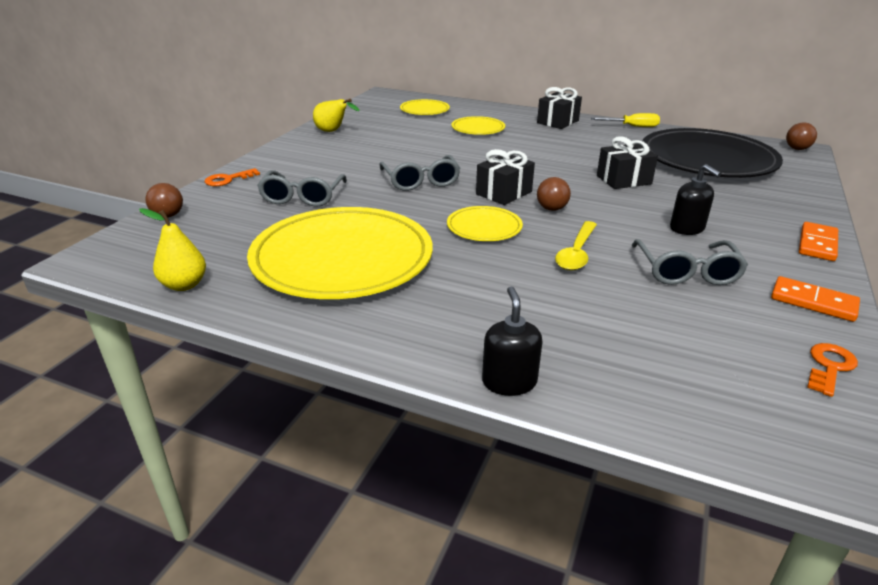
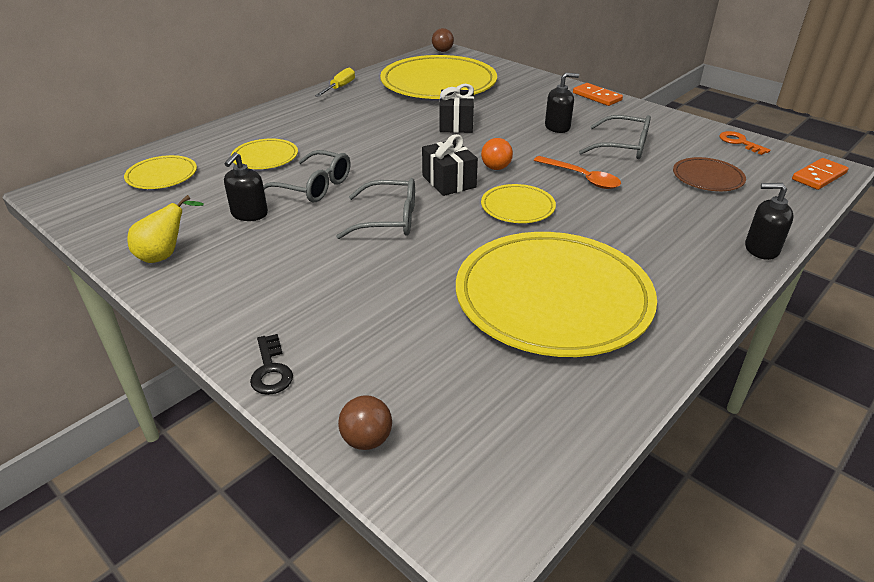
camera: 70 degrees left, 5 degrees up
yellow pear [139,208,206,291] -> none
orange key [205,168,260,186] -> black key [250,334,293,395]
grey glasses [257,170,347,207] -> grey glasses moved to [263,150,350,202]
black gift [537,87,582,129] -> none
brown ball [537,177,571,211] -> orange ball [481,138,513,170]
yellow spoon [555,221,597,271] -> orange spoon [534,156,621,189]
black plate [642,128,783,178] -> yellow plate [380,55,497,99]
orange domino [771,276,860,322] -> orange domino moved to [792,158,848,190]
none -> black soap dispenser [224,152,268,221]
none -> brown plate [673,157,746,191]

